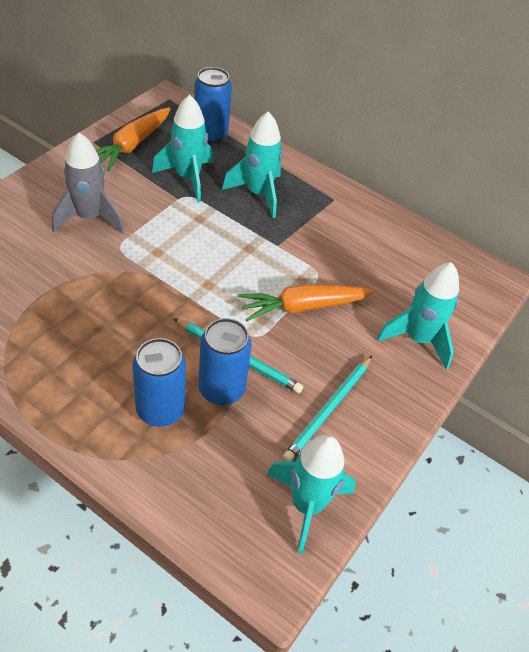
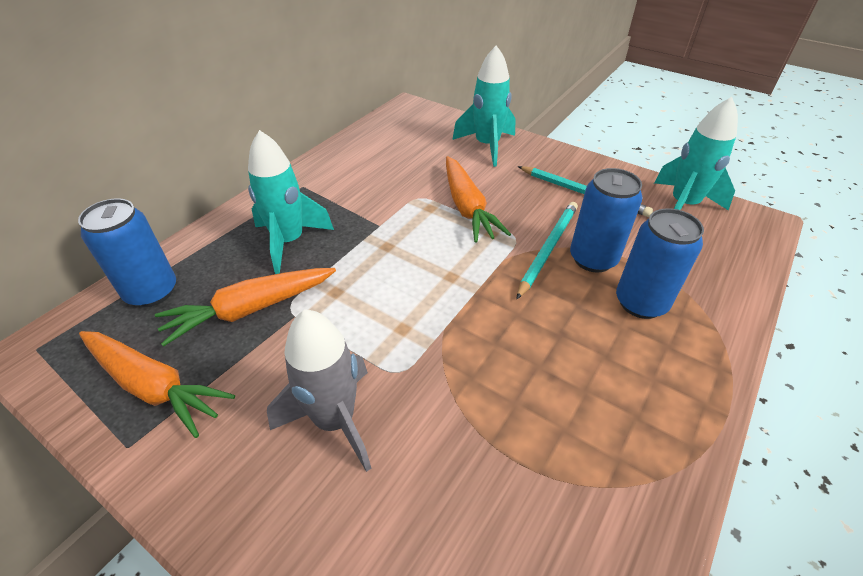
camera: 85 degrees left, 5 degrees down
turquoise rocket [152,95,213,202] -> orange carrot [155,268,336,347]

